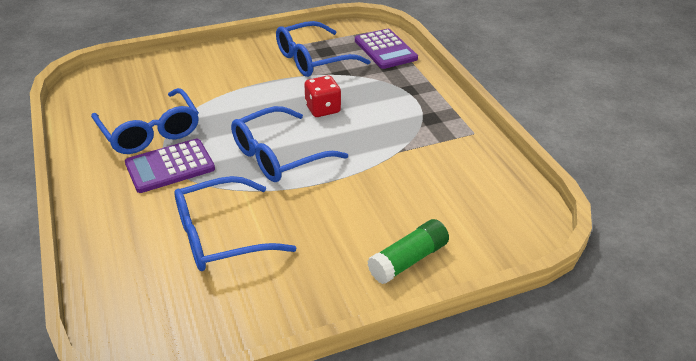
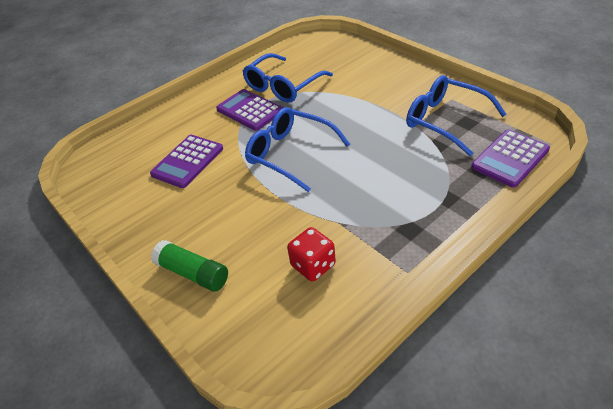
camera: 75 degrees right, 5 degrees up
blue glasses [174,176,296,271] -> purple calculator [150,135,223,188]
red dice [304,75,341,117] -> red dice moved to [287,227,336,282]

